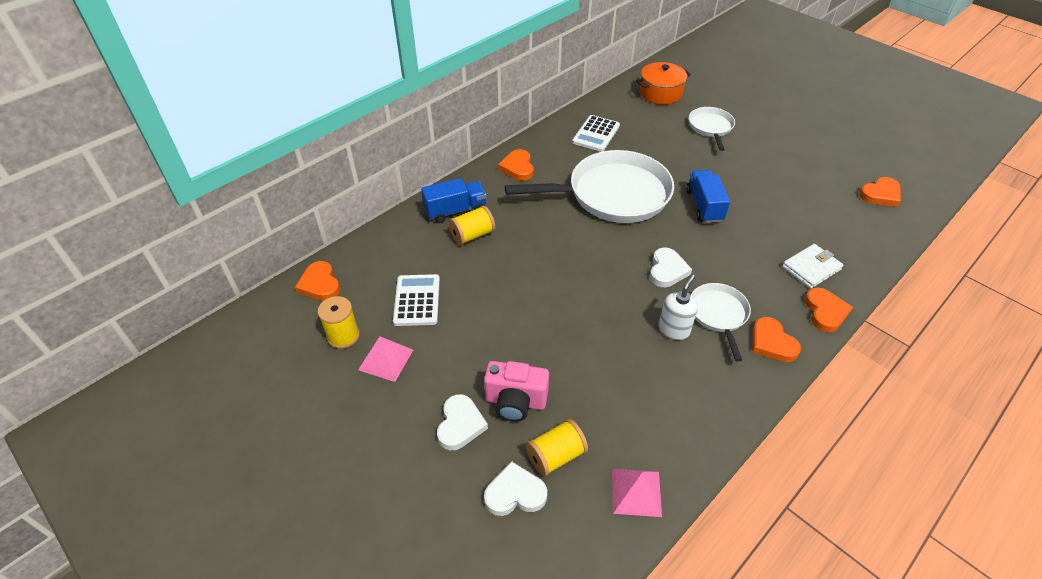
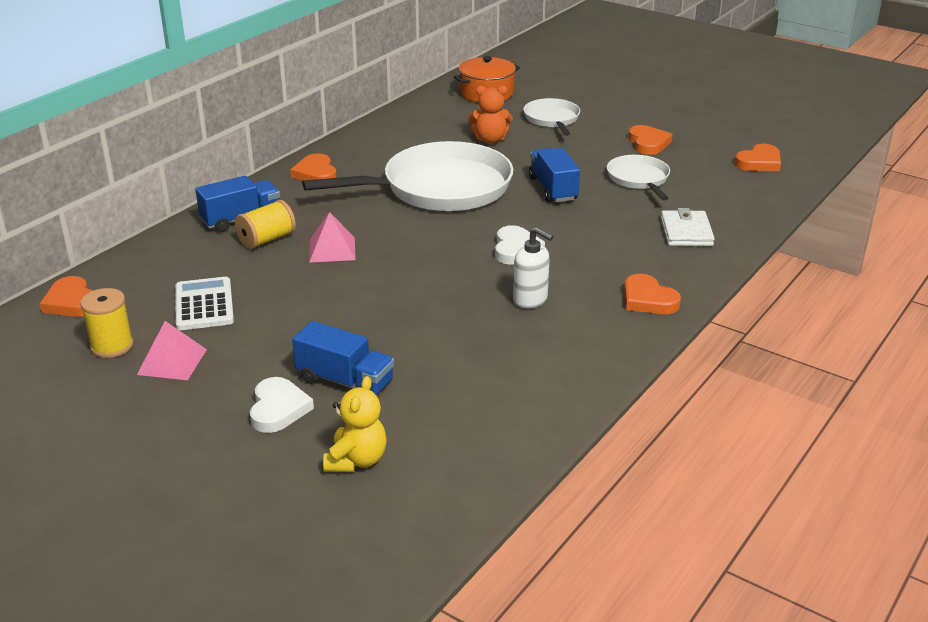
camera: 10 degrees left, 15 degrees down
pink camera [484,361,549,422] -> blue truck [292,321,394,396]
white heart [484,461,547,516] -> yellow teddy bear [323,376,387,472]
yellow spool [526,419,588,476] -> none
white calculator [572,115,620,152] -> none
pink pyramid [612,469,662,517] -> pink pyramid moved to [309,212,356,263]
white soap dispenser [659,274,698,340] -> white soap dispenser turned 105 degrees clockwise [513,227,553,309]
white pan [690,283,751,361] -> white pan moved to [607,155,670,201]
white wallet [782,244,843,289] -> white wallet turned 45 degrees counterclockwise [661,208,715,246]
orange heart [805,287,853,332] -> orange heart moved to [628,125,673,155]
none -> orange teddy bear [468,85,513,144]

